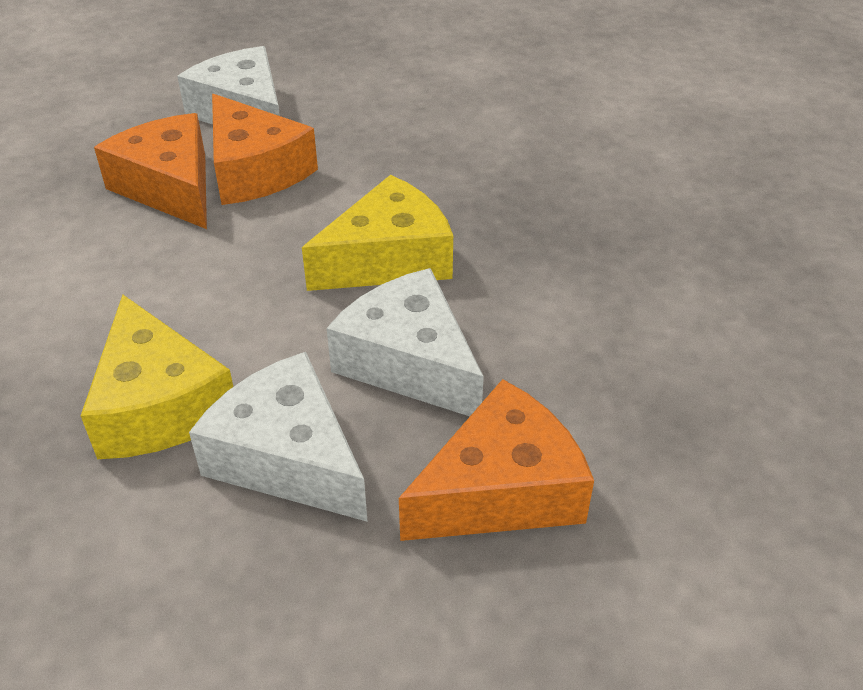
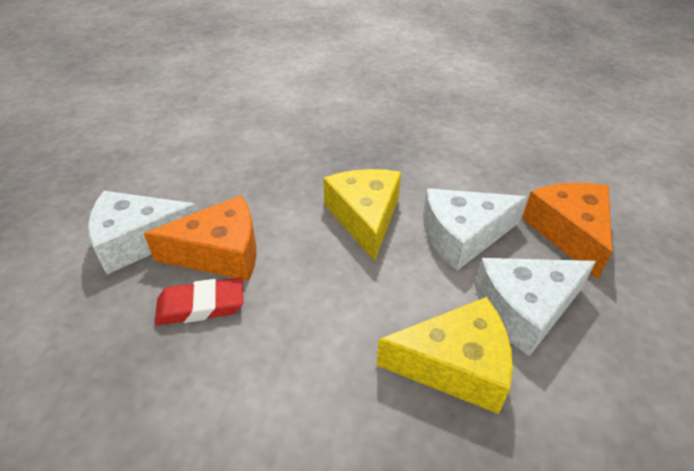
camera: 65 degrees left, 0 degrees up
orange cheese [94,113,207,229] -> red eraser [155,277,243,325]

